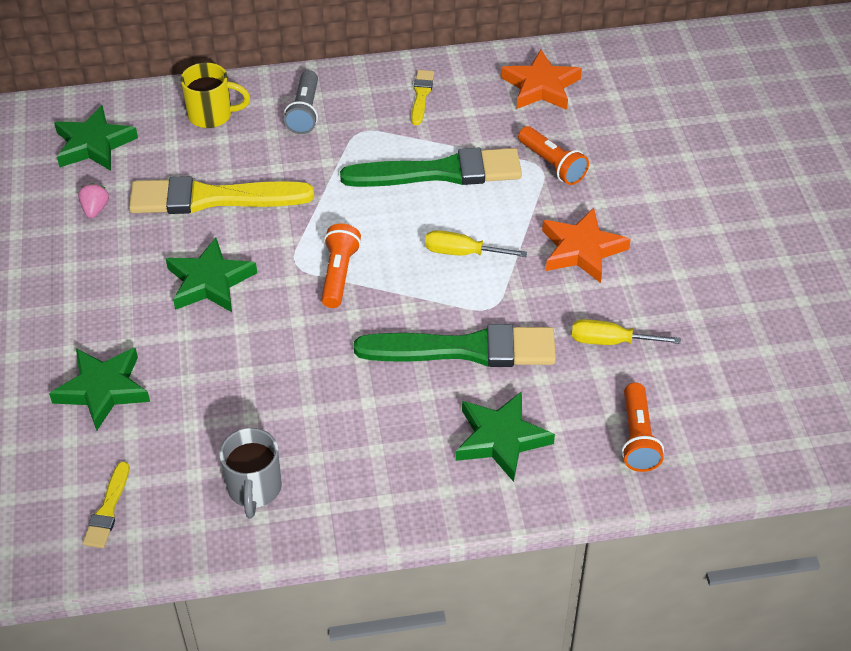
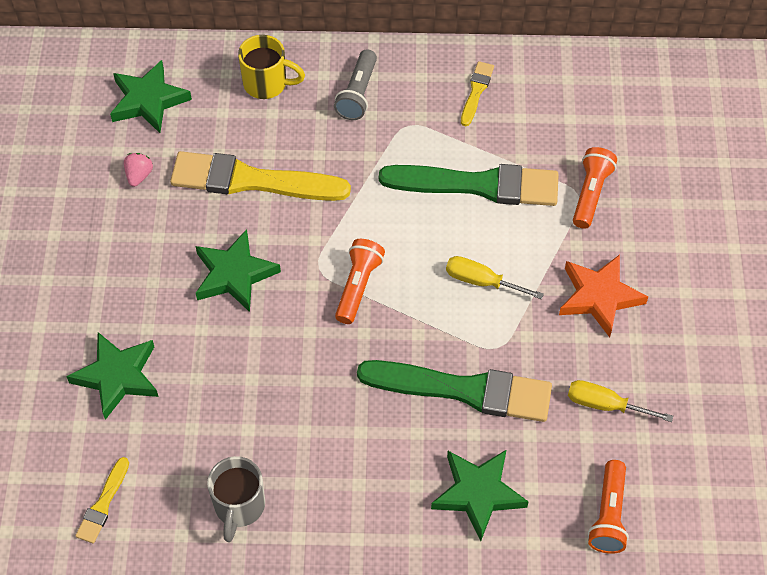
camera: 10 degrees right, 10 degrees up
orange star [501,50,582,110] -> none
orange flashlight [518,126,589,185] -> orange flashlight turned 135 degrees counterclockwise [573,147,617,229]

